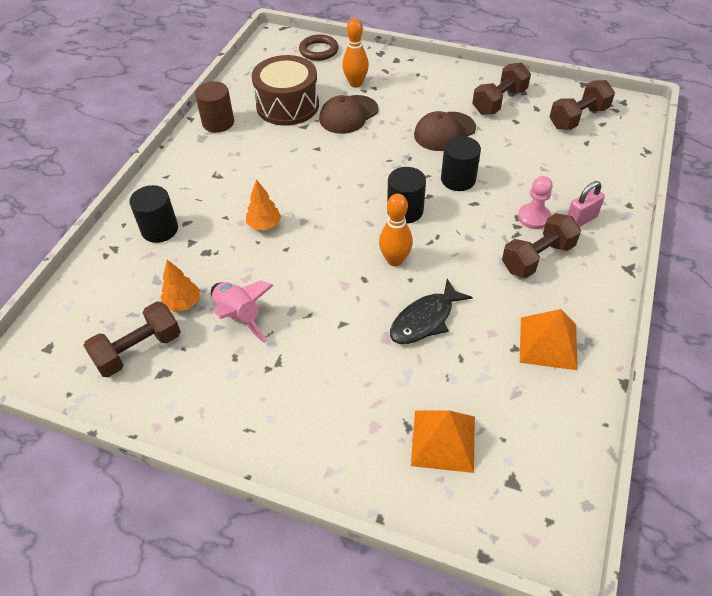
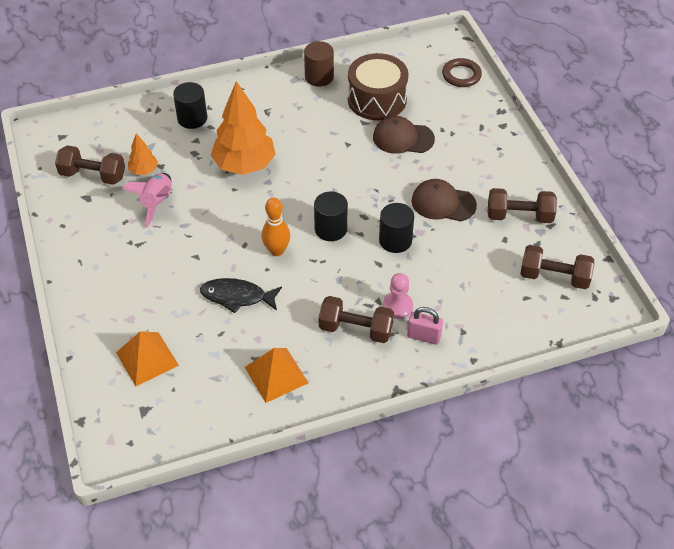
camera: 50 degrees right, 0 degrees up
orange tree [246,179,281,230] -> orange tree [211,81,276,175], size x2.12
orange bowling pin [342,18,369,88] -> none

